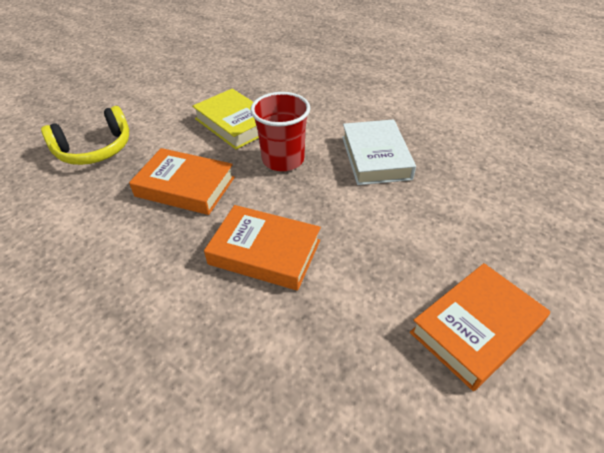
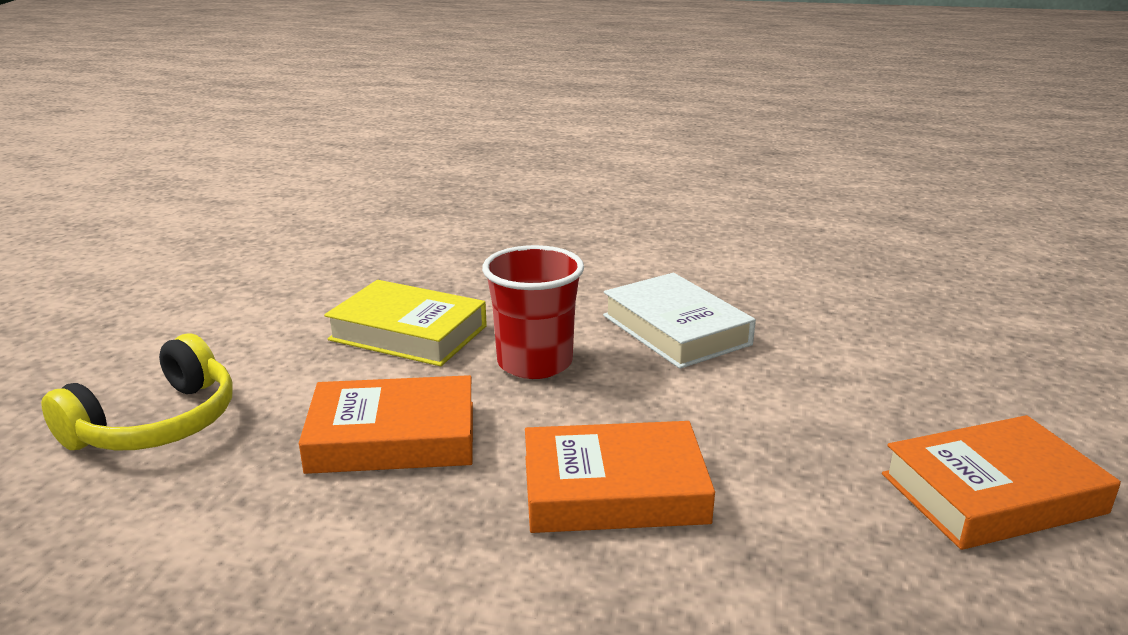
camera: 25 degrees left, 20 degrees down
orange book [410,263,550,391] -> orange book turned 45 degrees clockwise [882,415,1121,550]

